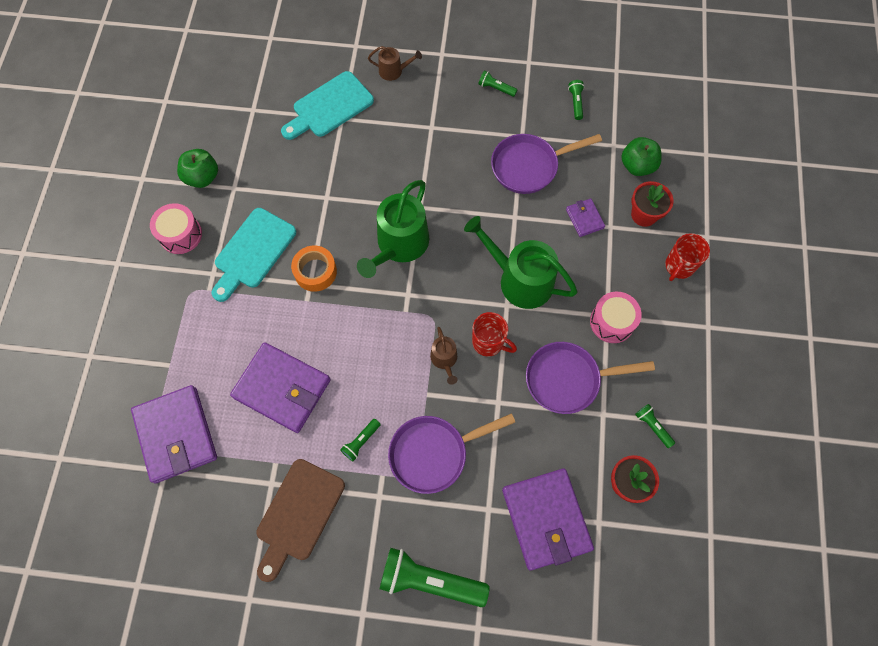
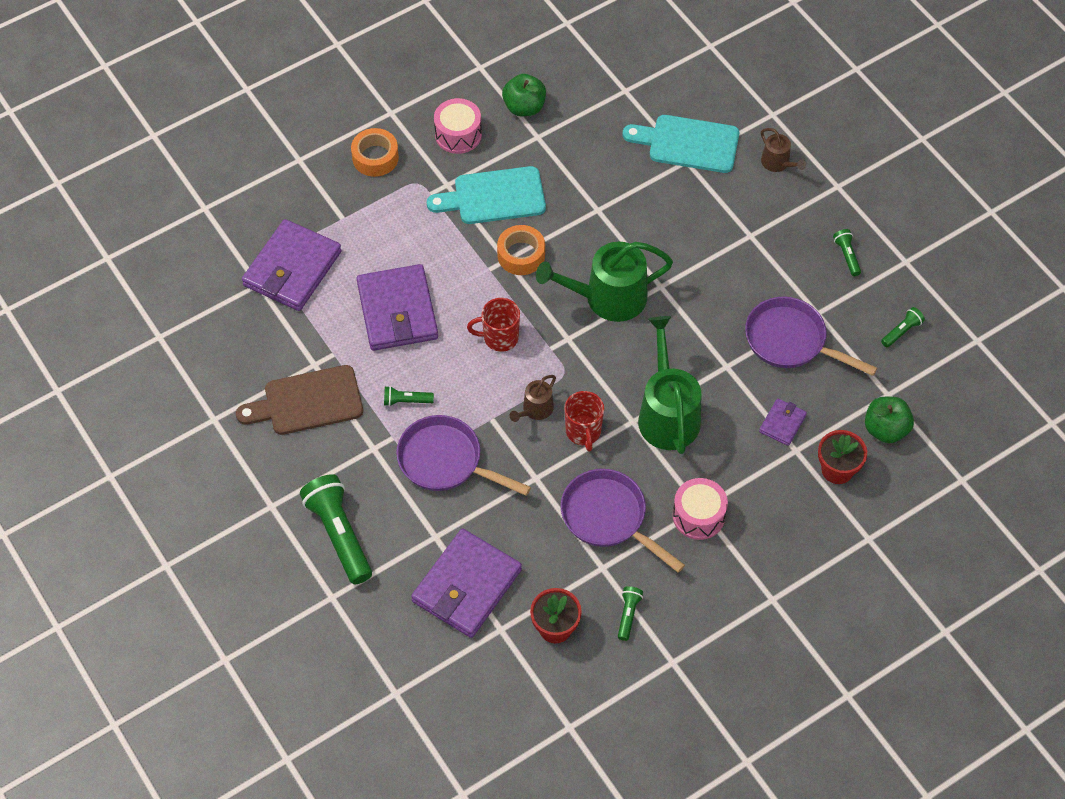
camera: 50 degrees right, 10 degrees down
red mug [665,233,710,281] -> red mug moved to [467,298,520,352]
none -> orange tape [351,128,399,177]

